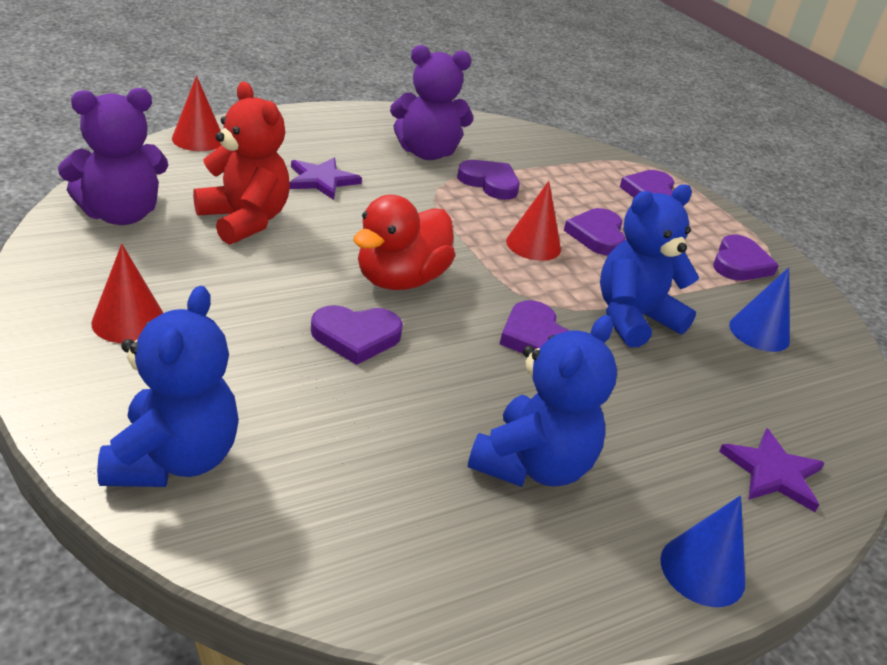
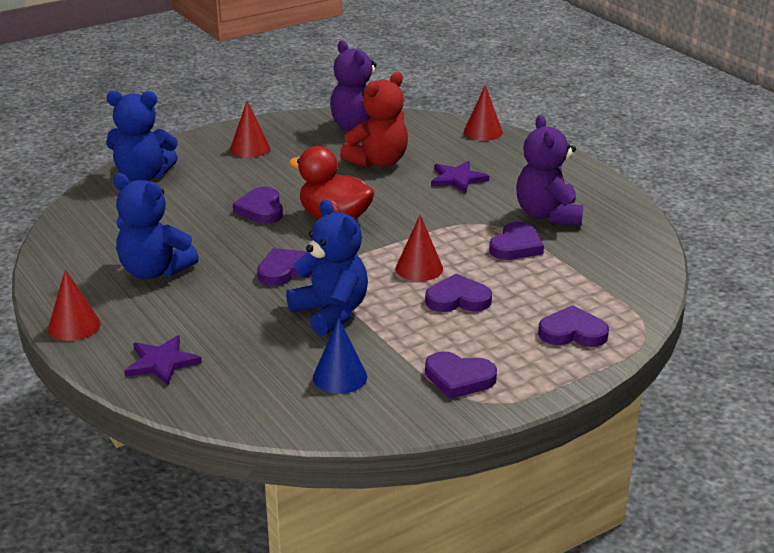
camera: 90 degrees right, 5 degrees down
blue cone [660,495,745,607] -> red cone [48,269,101,341]

